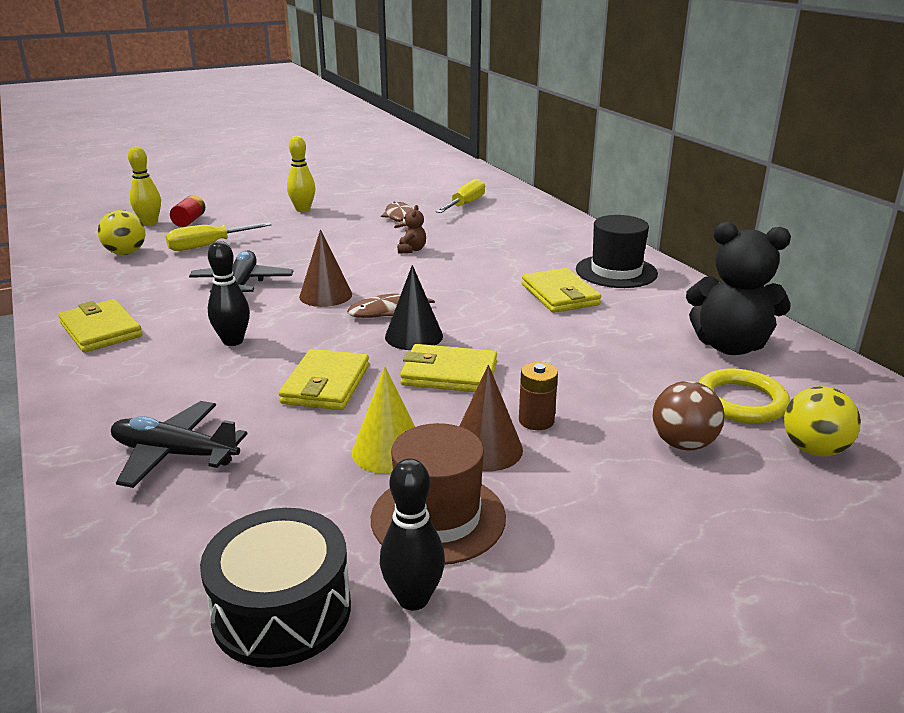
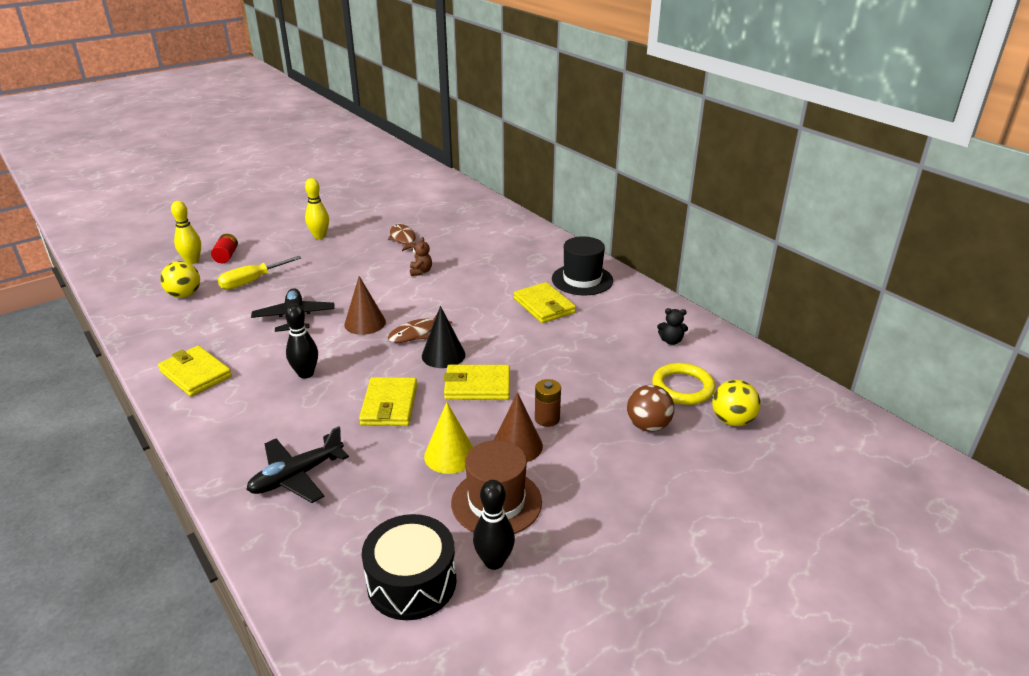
camera: 10 degrees left, 5 degrees up
black plane [111,401,247,488] -> black plane turned 45 degrees counterclockwise [246,426,349,503]
yellow screwdriver [436,178,485,213] -> none
black teddy bear [686,222,791,355] -> black teddy bear [657,308,688,345], size x0.43

